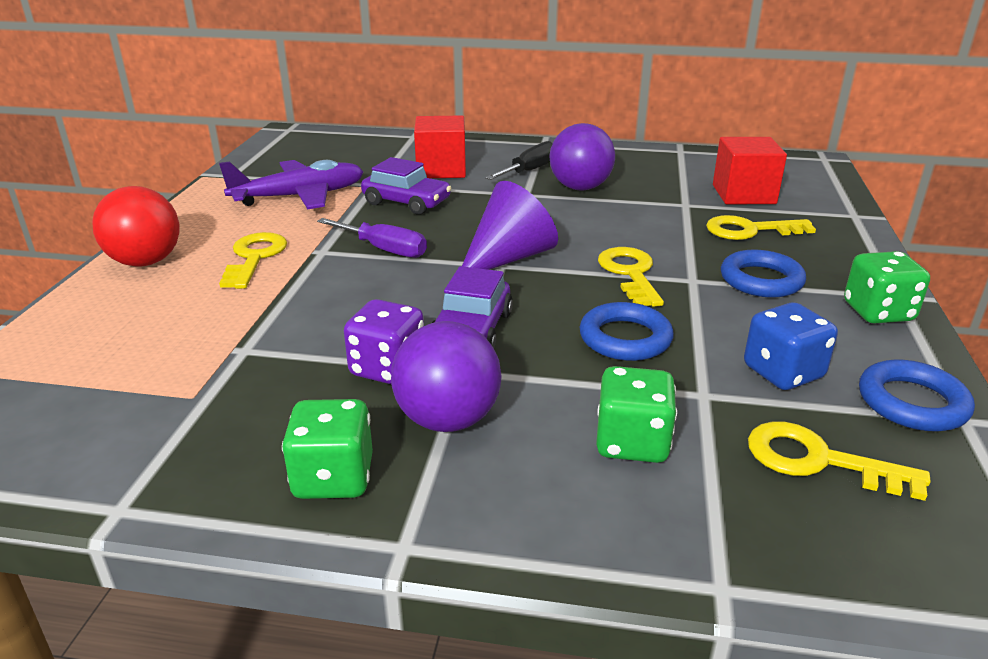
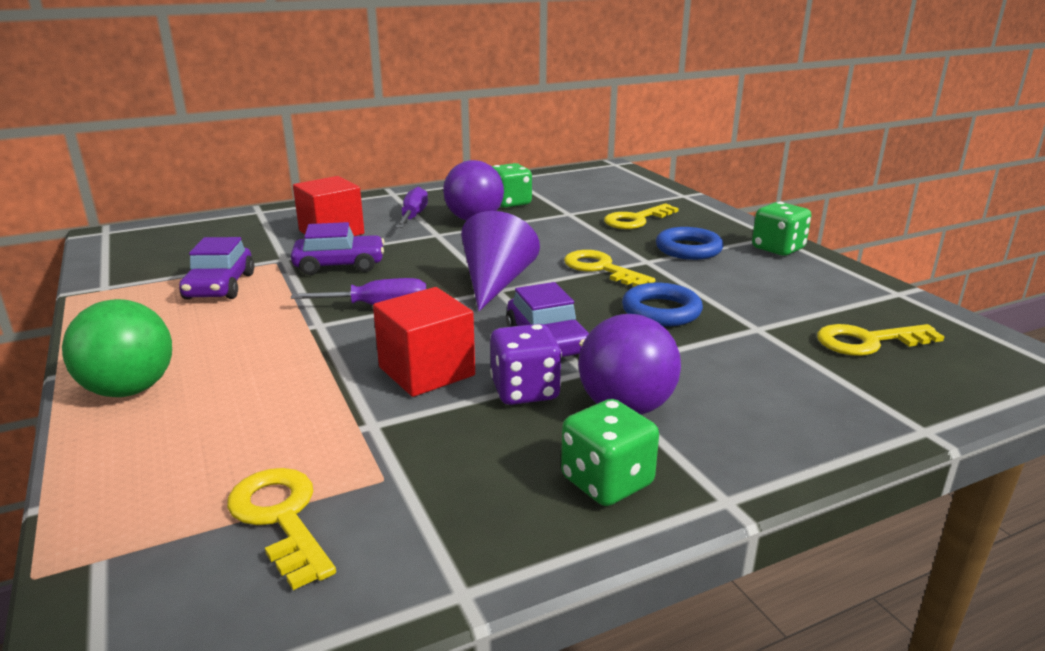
camera: 35 degrees left, 5 degrees down
red ball [92,186,180,267] -> green ball [62,299,172,397]
purple plane [219,160,364,209] -> purple car [179,237,254,300]
yellow key [219,232,287,289] -> yellow key moved to [227,468,336,590]
black screwdriver [485,141,553,180] -> purple screwdriver [396,187,428,228]
green dice [596,366,677,463] -> green dice moved to [492,163,532,208]
red cube [713,137,787,204] -> red cube moved to [373,287,475,397]
blue dice [744,302,838,390] -> none
blue ring [859,360,975,431] -> none

